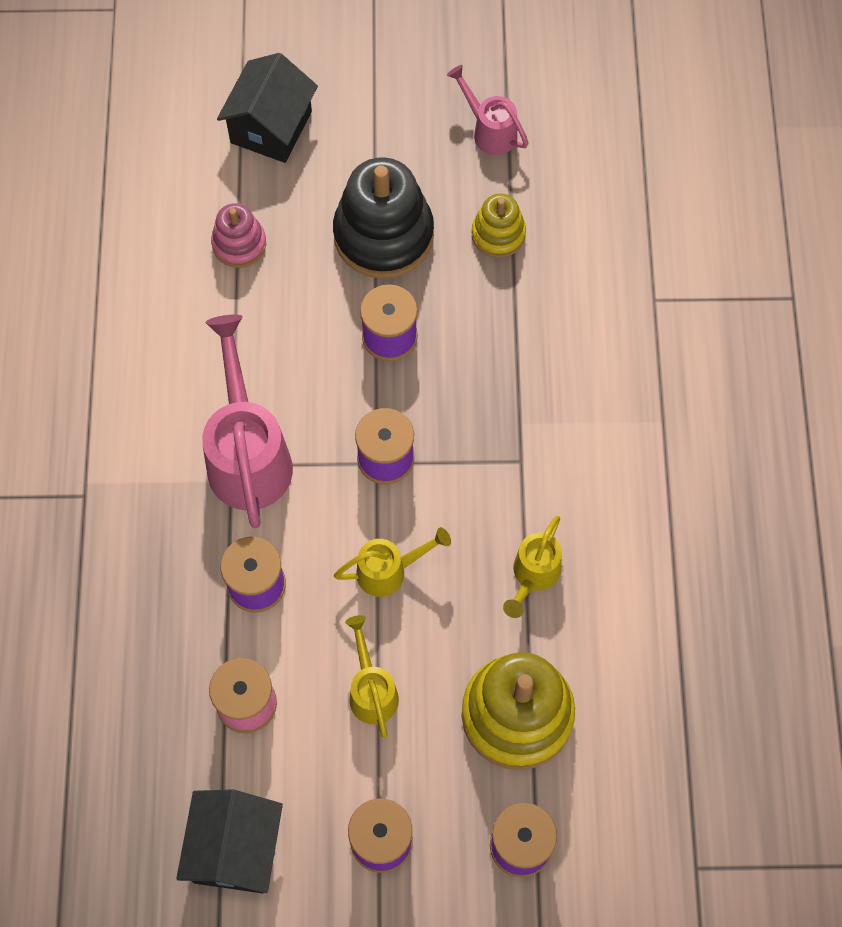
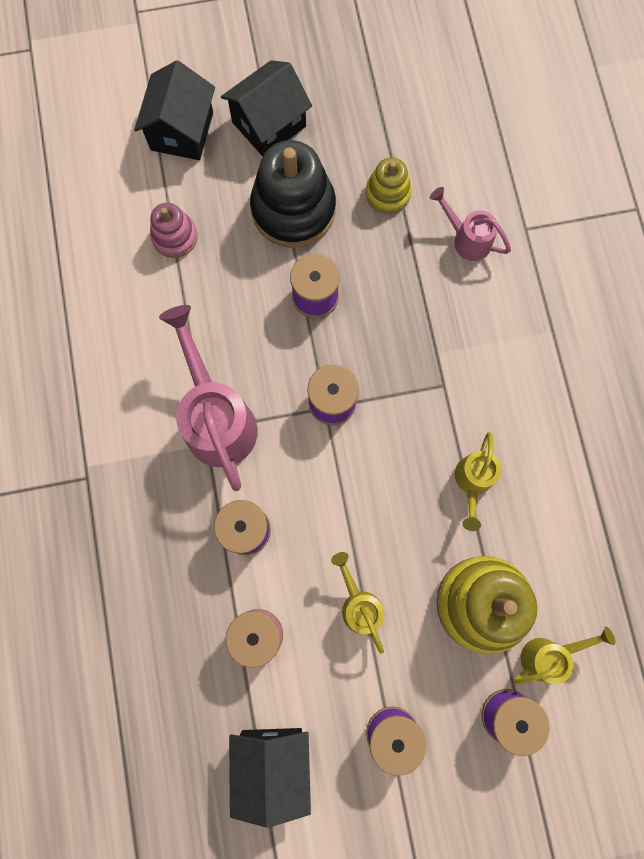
camera: 10 degrees left, 10 degrees up
yellow watering can [334,527,451,597] -> yellow watering can moved to [513,627,615,684]
pink watering can [447,65,528,155] -> pink watering can moved to [430,187,511,261]
none -> black house [221,60,312,157]

